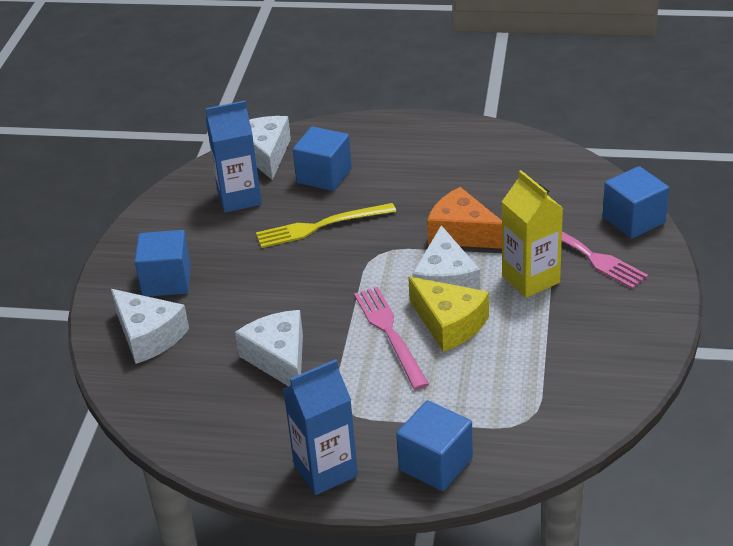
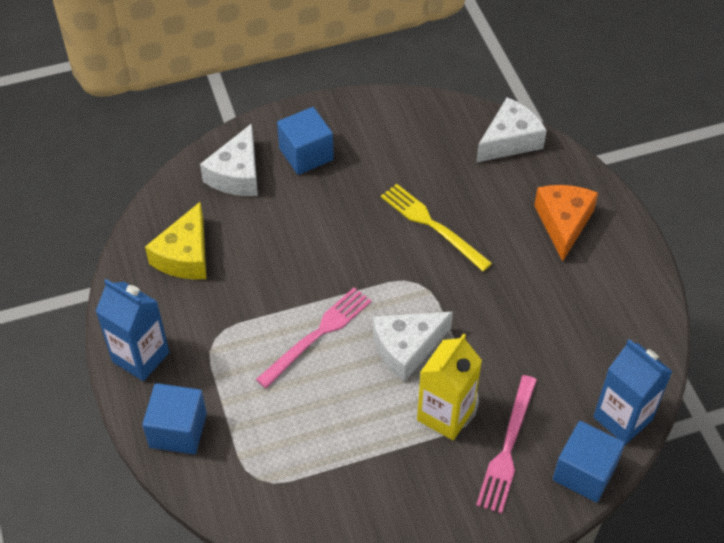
camera: 60 degrees right, 15 degrees up
blue carton [206,101,262,213] -> blue carton moved to [593,339,673,445]
white cheese [235,310,303,386] -> none
blue cube [293,126,352,191] -> none
yellow cheese [408,276,489,352] -> yellow cheese moved to [145,202,206,279]
orange cheese [427,187,502,249] -> orange cheese moved to [534,185,598,261]

